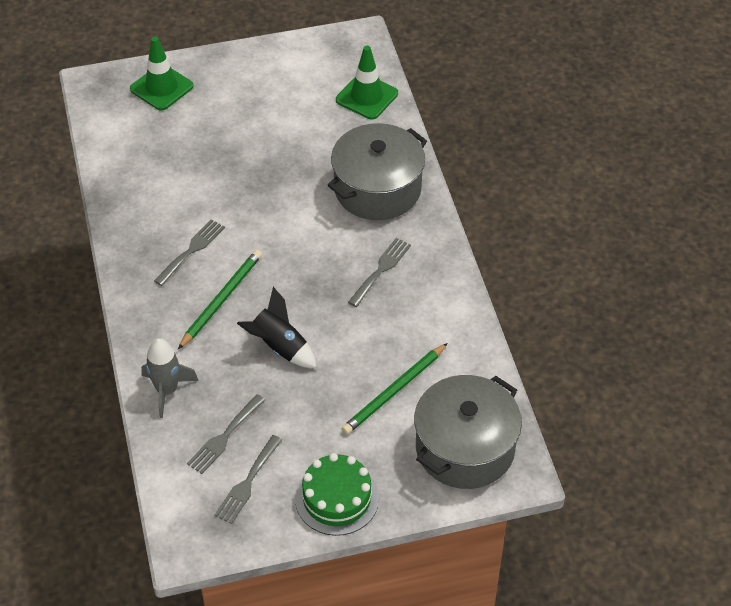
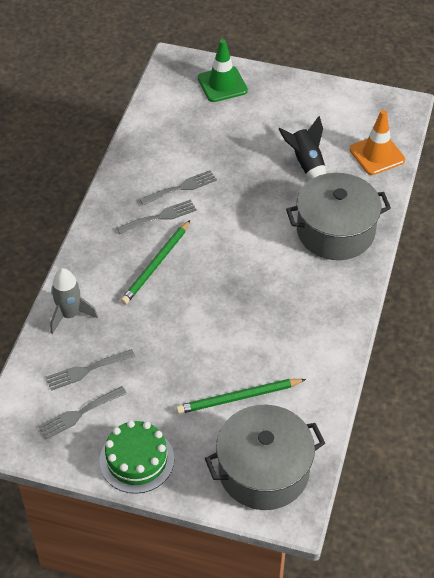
camera: 30 degrees right, 0 degrees up
green pencil [178,250,262,349] -> green pencil turned 150 degrees clockwise [120,220,190,305]
black rocket [237,287,317,368] -> black rocket moved to [279,116,326,179]
green traffic cone [336,46,398,119] -> orange traffic cone [349,110,405,175]
grey fork [348,238,411,307] -> grey fork moved to [140,170,217,206]

